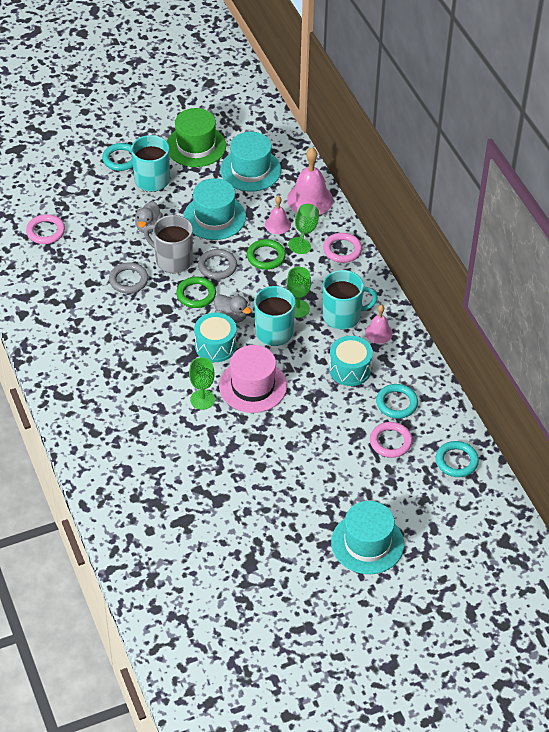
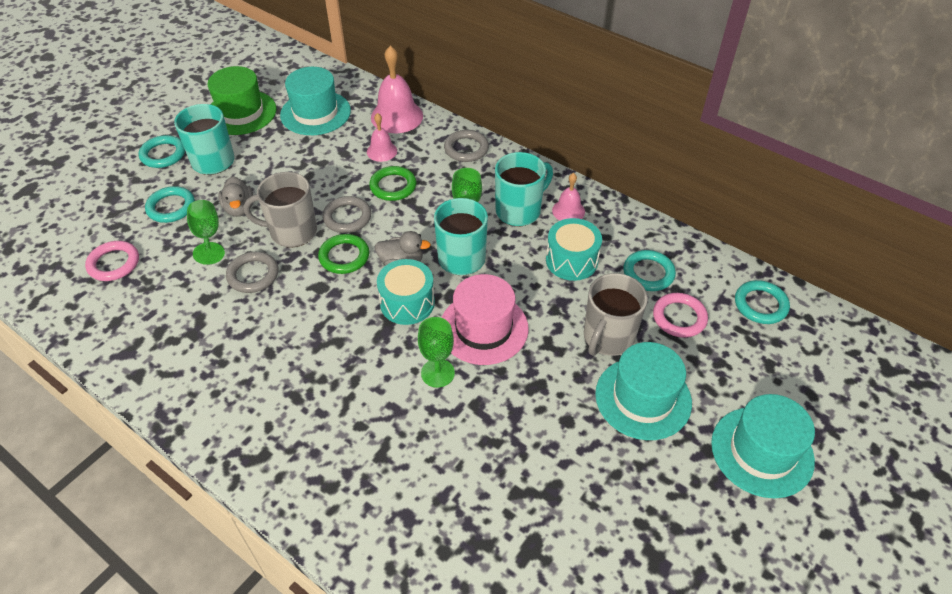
camera: 30 degrees left, 0 degrees up
turquoise hat [183,178,246,240] -> turquoise hat moved to [595,342,692,440]
green goblet [288,204,319,254] -> green goblet moved to [187,200,225,265]
pink ring [323,233,362,263] -> grey ring [444,130,489,162]
none -> turquoise ring [145,186,195,223]
none -> grey mug [584,273,648,356]

